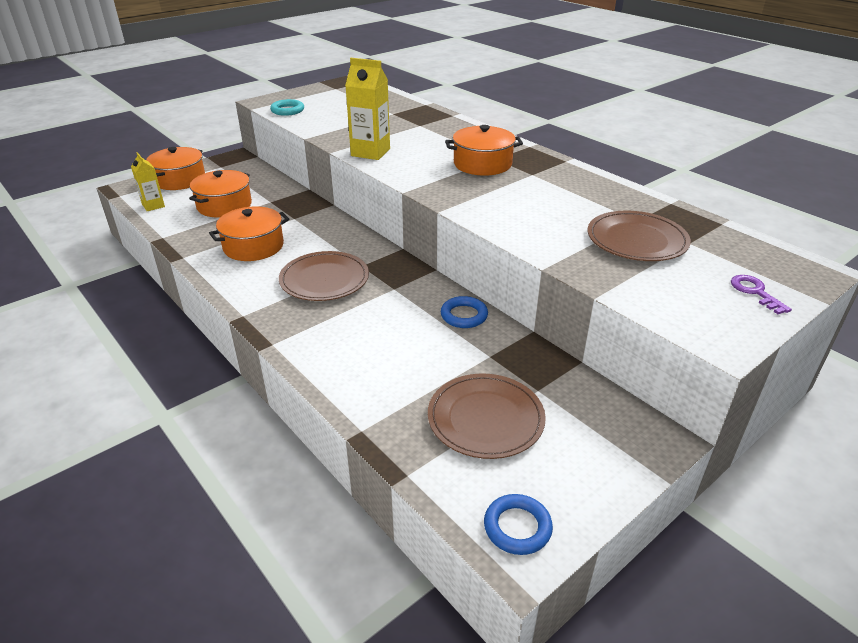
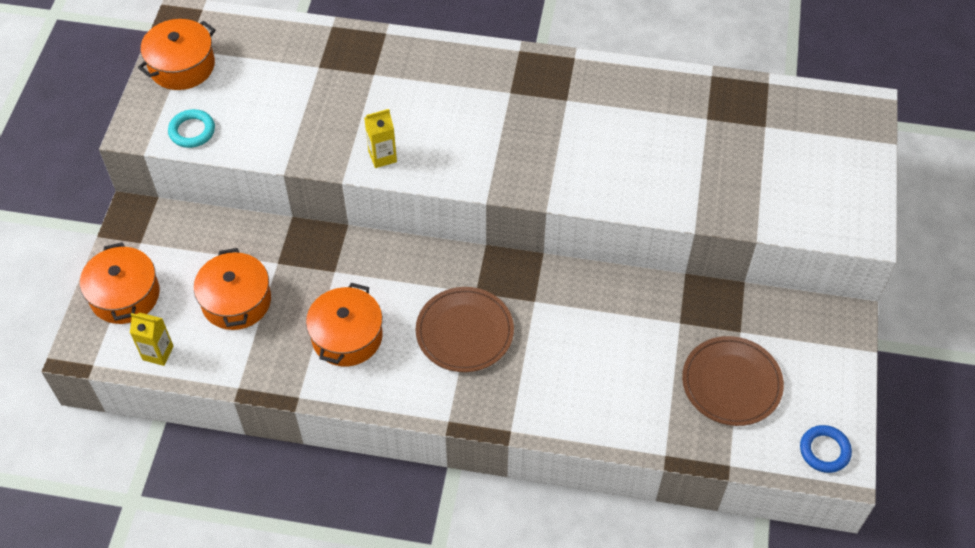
camera: 40 degrees left, 20 degrees up
yellow carton [345,58,390,160] -> yellow carton [364,109,397,168], size x0.62
blue ring [441,296,488,328] -> none
orange pot [445,125,523,176] -> orange pot moved to [138,19,216,90]
brown plate [588,211,691,261] -> none
purple key [731,275,792,314] -> none

